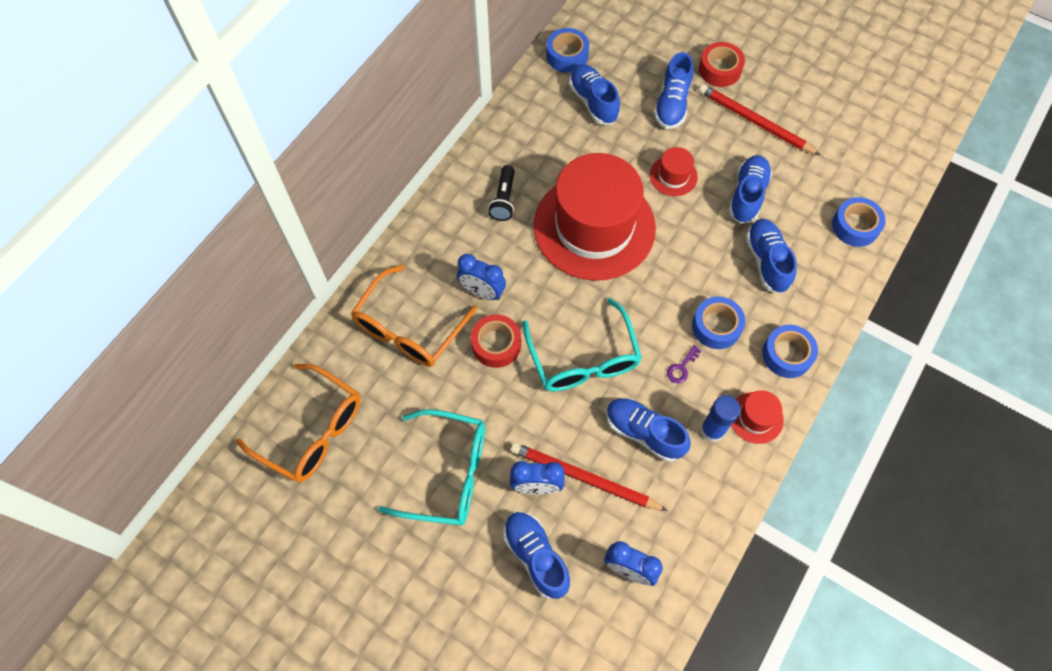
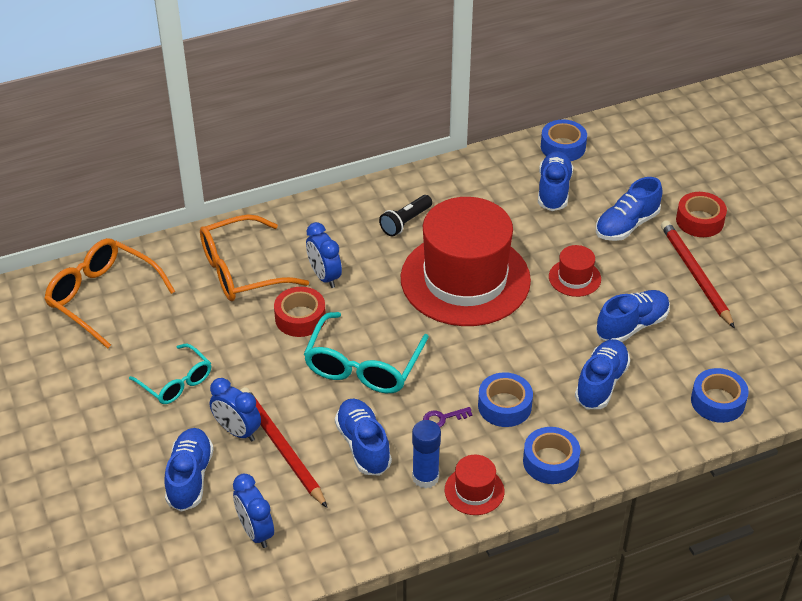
camera: 35 degrees right, 20 degrees down
orange glasses [236,364,361,482] -> orange glasses turned 150 degrees clockwise [44,238,175,349]
turquoise glasses [378,409,485,525] -> turquoise glasses [129,344,211,404], size x0.63

